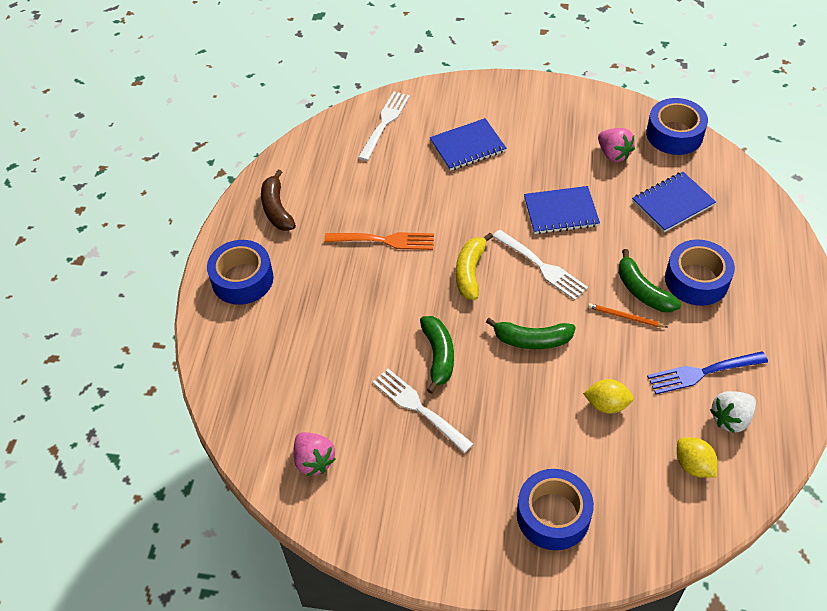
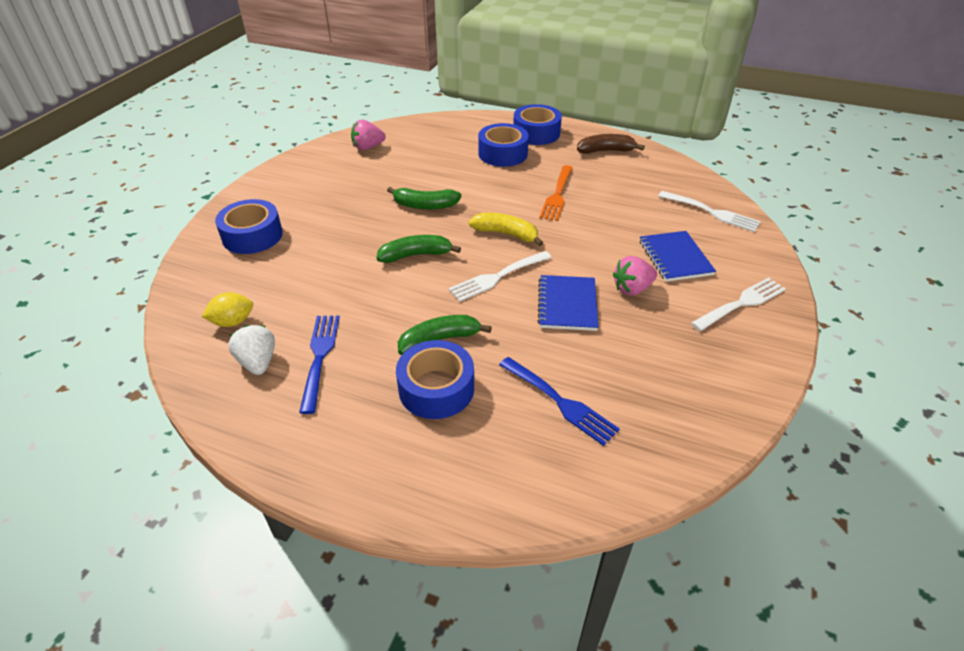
camera: 100 degrees right, 10 degrees down
white fork [372,369,473,453] -> white fork moved to [691,277,786,331]
green banana [486,318,576,349] -> green banana turned 60 degrees clockwise [377,235,461,263]
yellow lemon [583,379,634,414] -> none
orange pencil [588,303,667,328] -> none
pink strawberry [598,128,635,162] -> pink strawberry moved to [613,256,657,296]
blue notebook [632,172,716,232] -> blue fork [499,357,620,446]
blue tape [646,98,708,155] -> blue tape moved to [478,123,529,167]

